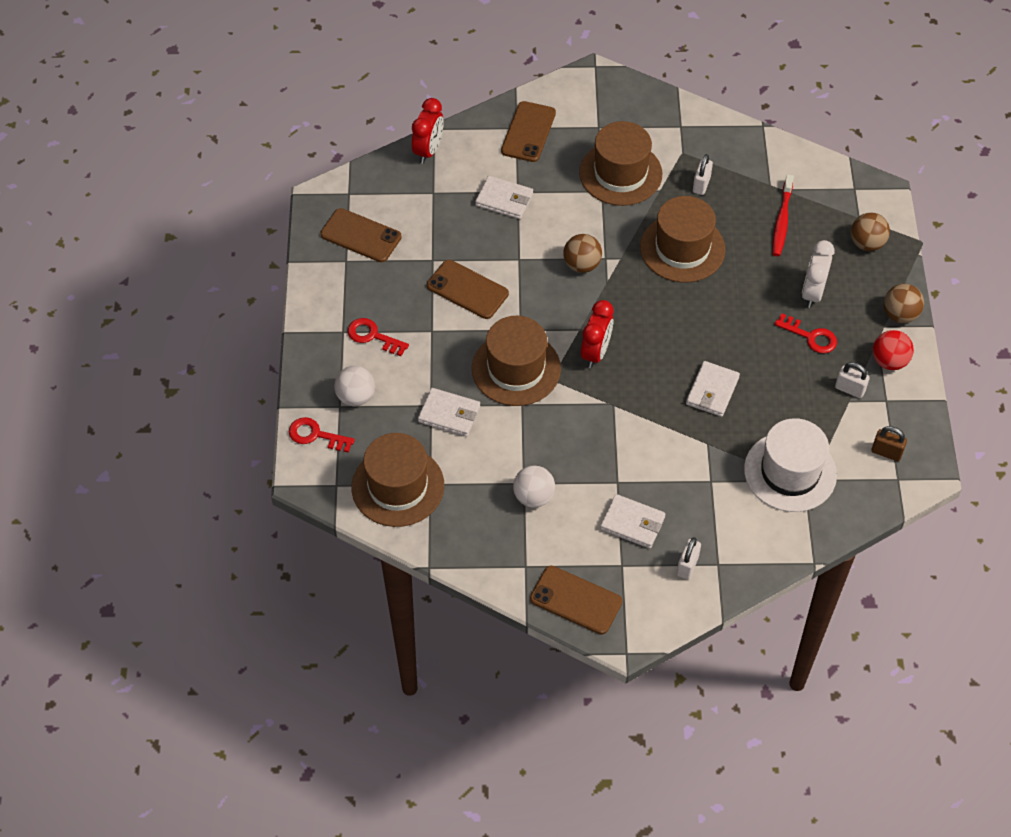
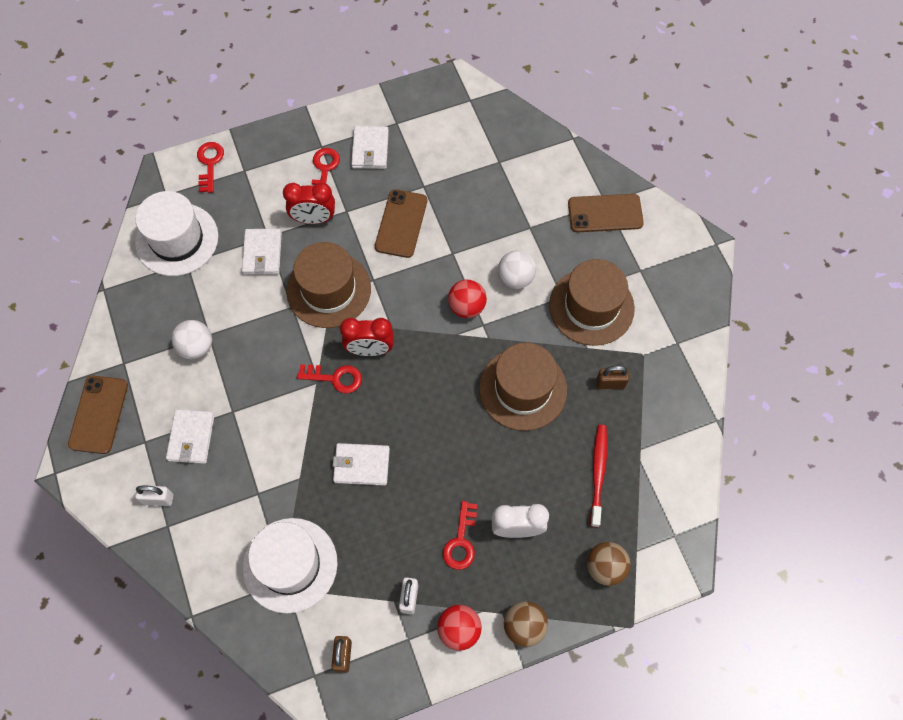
camera: 70 degrees right, 10 degrees up
brown phone [320,208,402,262] -> none
white ball [334,366,375,406] -> white ball moved to [498,251,536,289]
brown hat [351,433,444,527] -> white hat [135,191,218,276]
red clock [412,98,444,164] -> red clock moved to [283,182,335,224]
white wallet [475,176,533,219] -> white wallet moved to [351,126,389,169]
brown ball [563,234,602,273] -> red ball [448,280,487,318]
white padlock [693,154,713,195] -> brown padlock [596,366,629,389]
red toothbrush [772,174,794,256] -> red toothbrush turned 105 degrees clockwise [590,425,607,527]
none -> red key [297,364,362,393]

